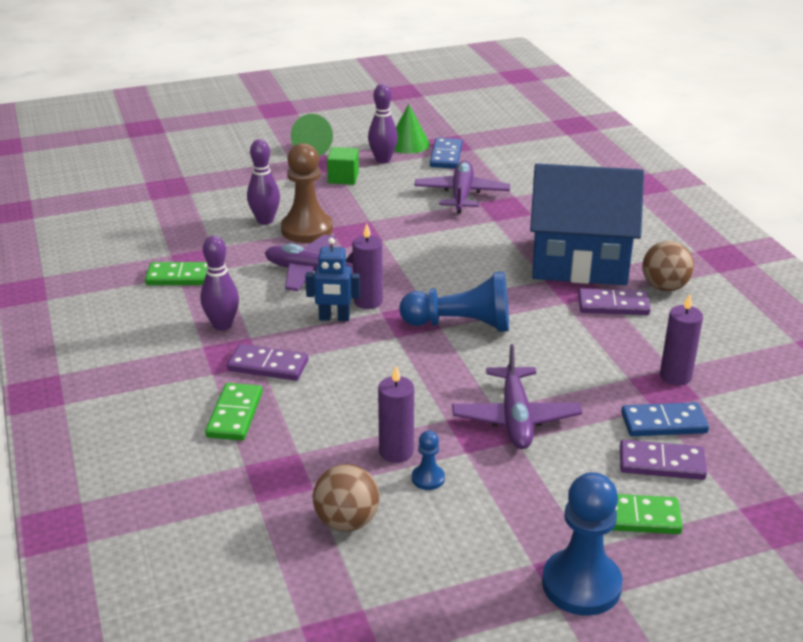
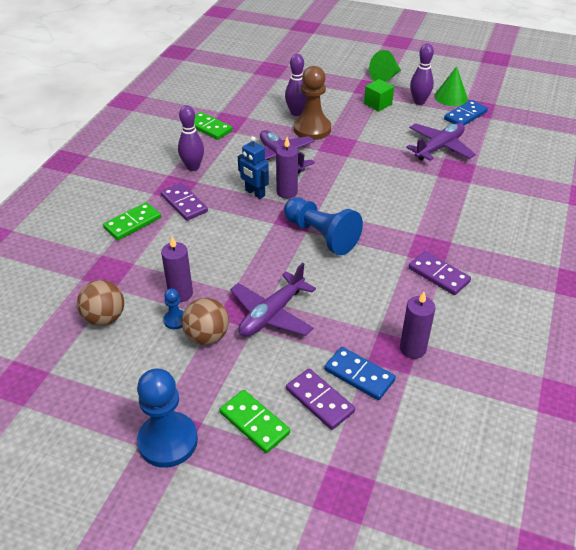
camera: 40 degrees right, 10 degrees up
blue house [530,164,644,285] -> none
brown ball [642,241,694,291] -> brown ball moved to [182,298,229,345]

